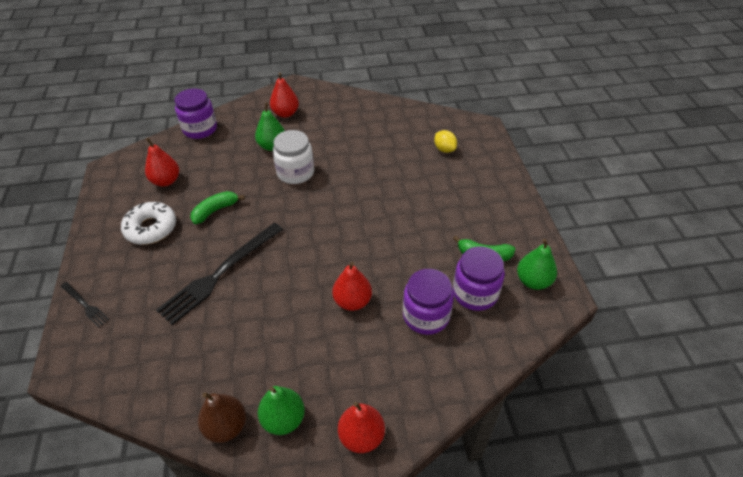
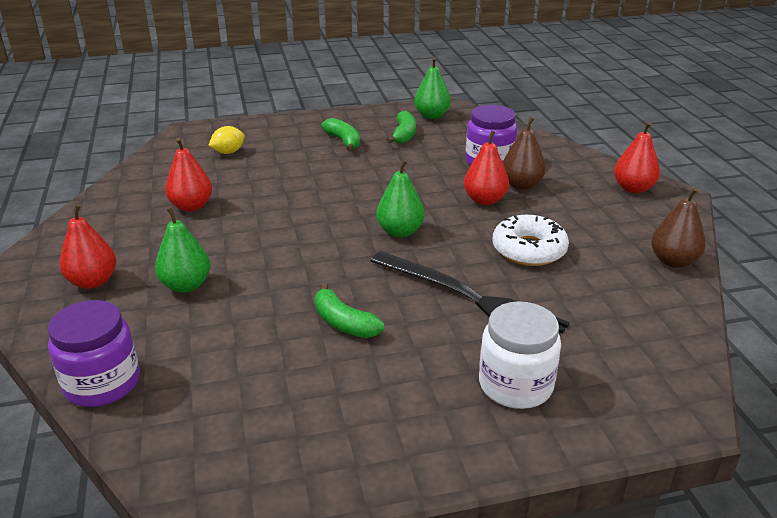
camera: 95 degrees left, 15 degrees down
black fork [61,282,110,328] -> none
white donut [121,202,176,245] -> white donut moved to [493,215,569,266]
red pear [145,138,179,187] -> red pear moved to [165,138,212,212]
green pear [258,386,305,435] -> green pear moved to [376,159,425,238]
white jar [273,130,314,184] -> white jar moved to [479,301,561,409]
purple jar [453,246,505,311] -> none
none -> green banana [321,118,360,151]
none -> brown pear [503,117,546,190]

